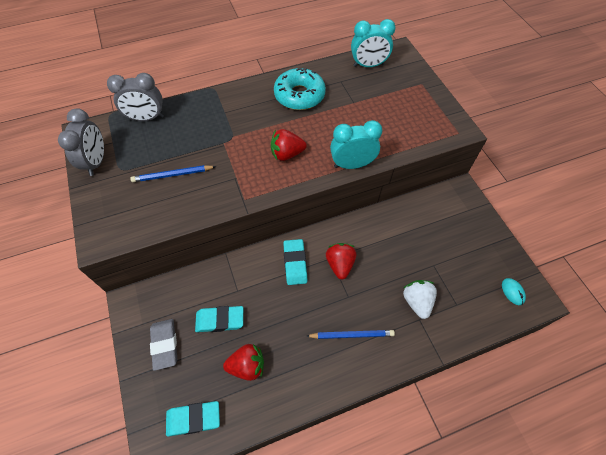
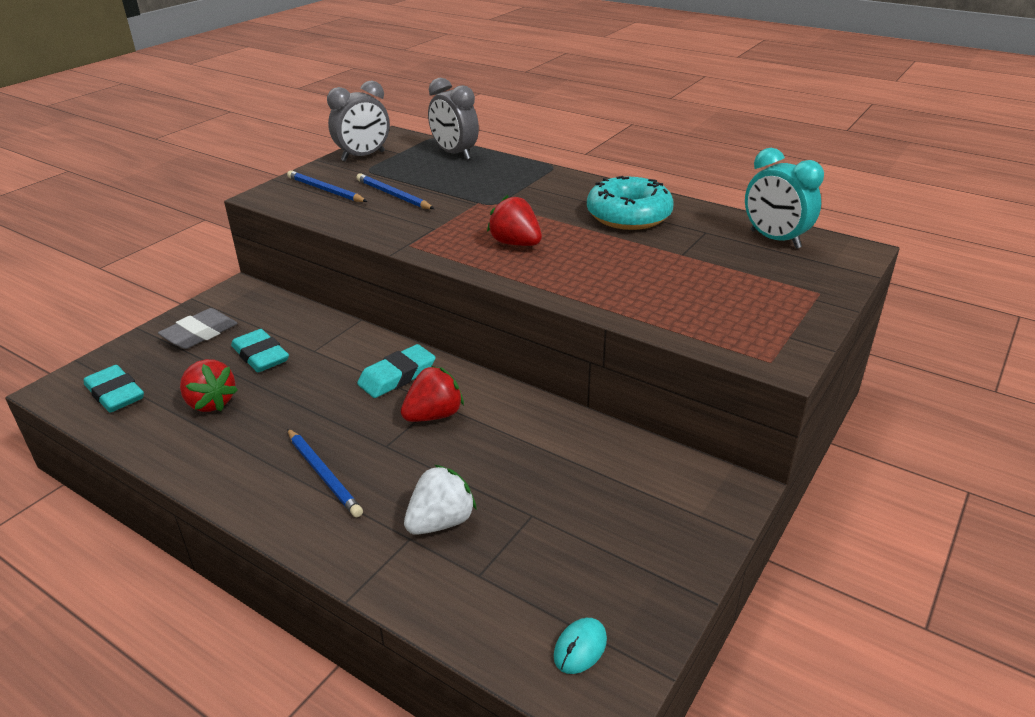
camera: 55 degrees right, 25 degrees down
turquoise clock [330,120,382,169] -> none
none -> blue pencil [287,170,368,202]

